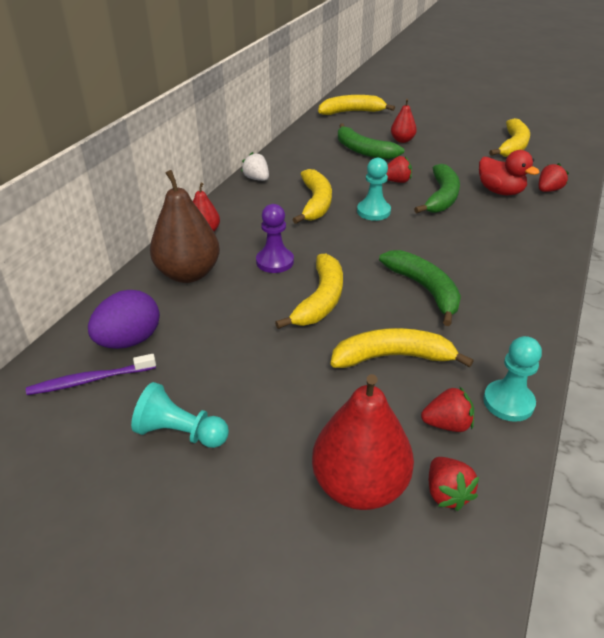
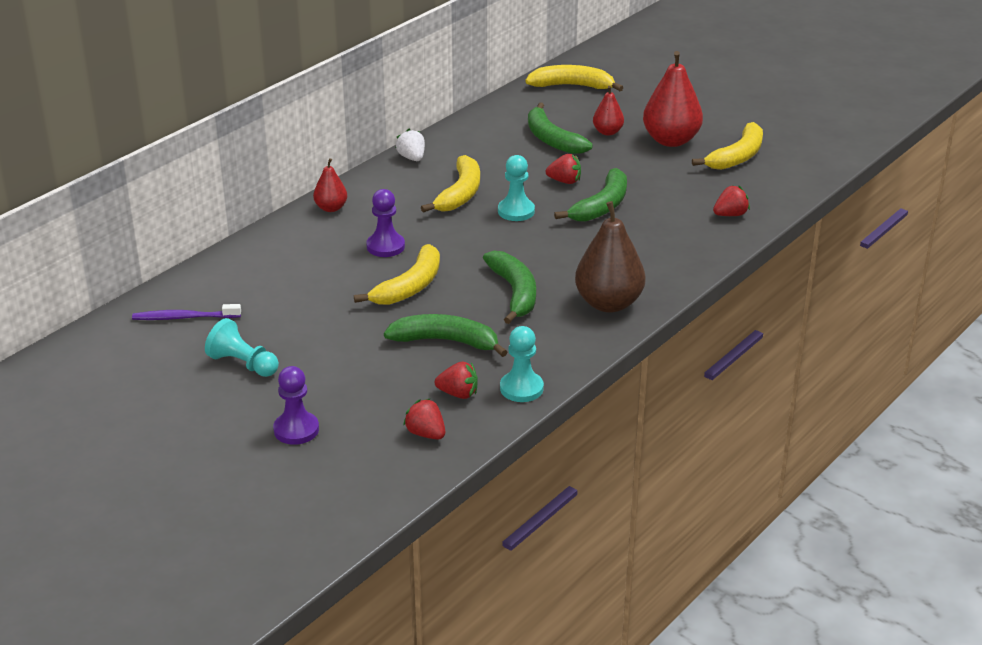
camera: 15 degrees right, 5 degrees down
purple egg [88,290,160,349] -> none
brown pear [150,170,220,283] -> brown pear moved to [575,201,645,313]
red pear [312,374,414,510] -> red pear moved to [643,51,703,147]
yellow banana [331,328,473,368] -> green banana [384,314,507,357]
red strawberry [429,457,479,511] -> red strawberry turned 135 degrees clockwise [403,398,445,439]
red duck [479,150,539,195] -> none
none -> purple pawn [273,366,319,445]

